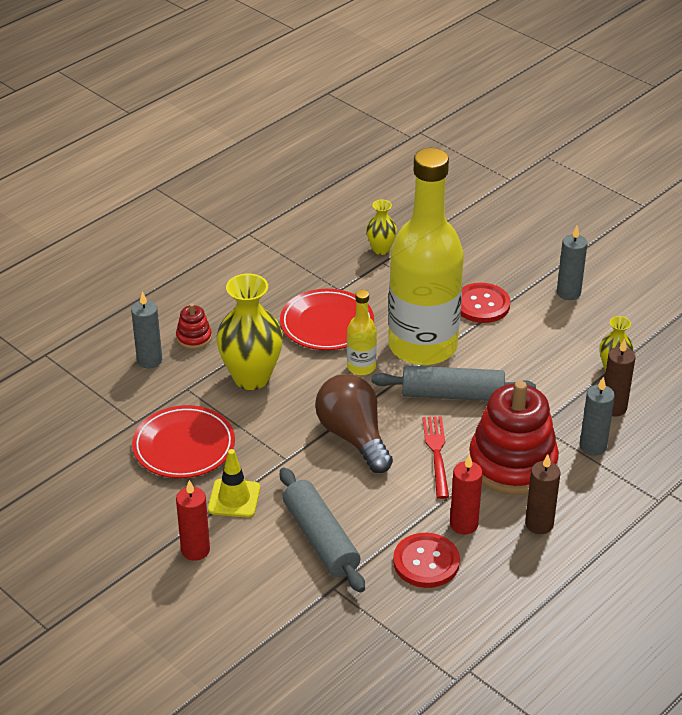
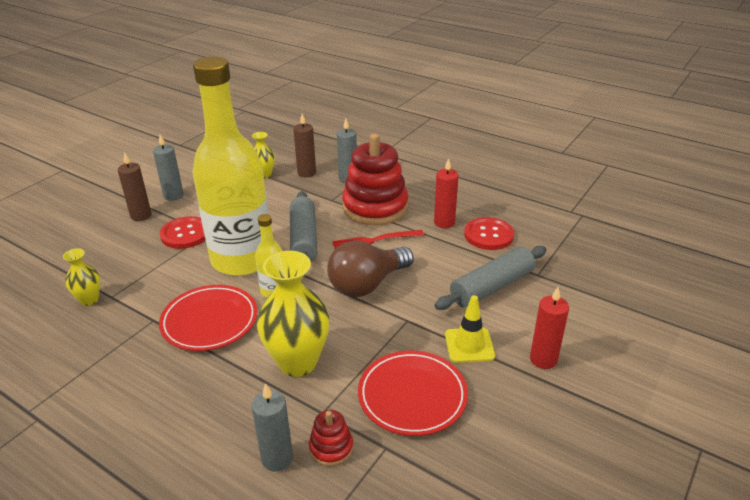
camera: 100 degrees left, 5 degrees down
red stacking toy [176,303,212,349] -> red stacking toy moved to [309,410,353,466]
brown candle [525,454,560,534] -> brown candle moved to [118,152,151,221]

